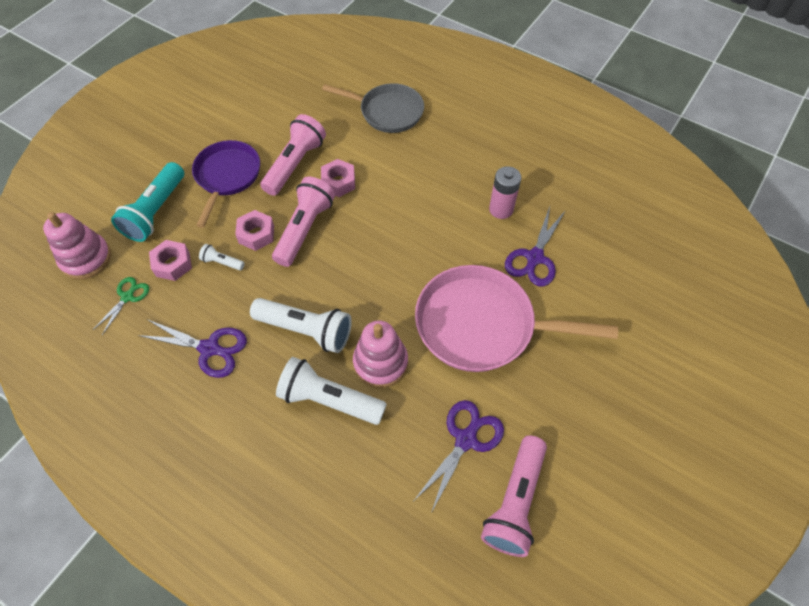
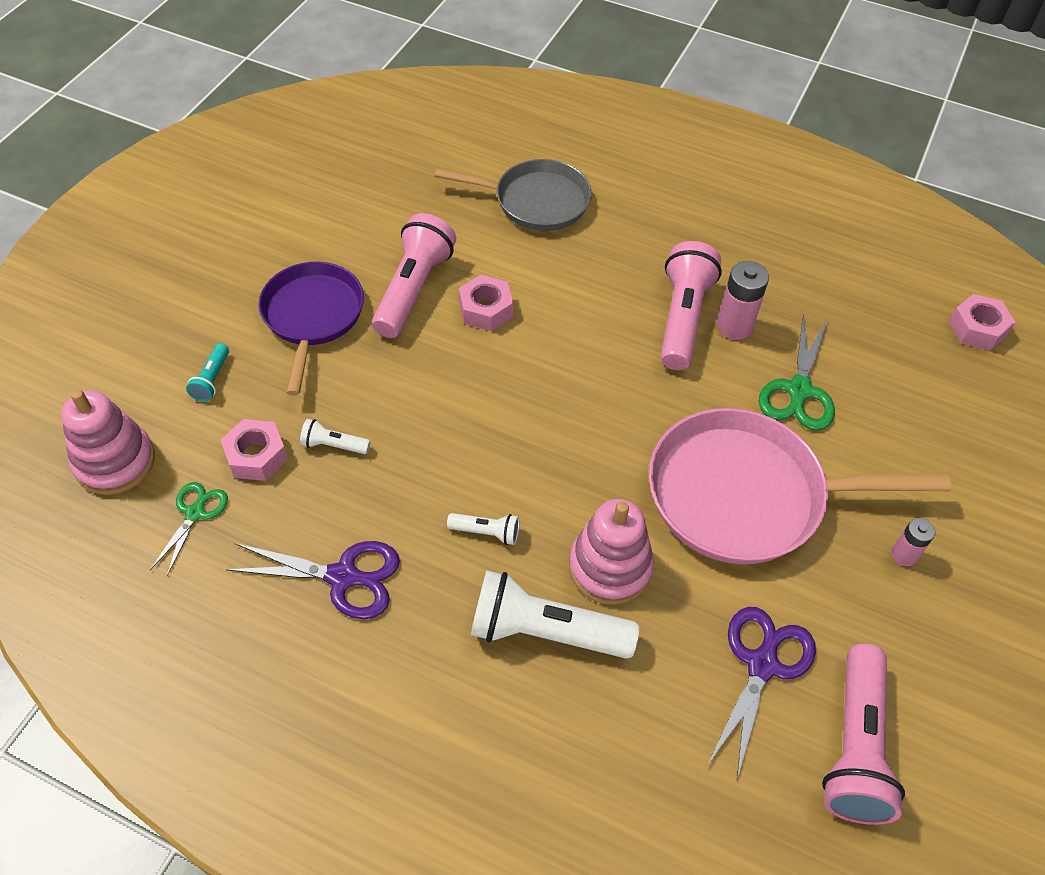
camera: 10 degrees left, 5 degrees down
turquoise flashlight [111,162,184,242] -> turquoise flashlight [186,343,229,402], size x0.47
pink nut [235,210,274,251] -> pink nut moved to [949,294,1016,351]
white flashlight [250,298,352,353] -> white flashlight [447,513,520,545], size x0.47
pink flashlight [272,177,335,267] -> pink flashlight moved to [660,241,722,370]
purple scissors [505,207,566,286] -> green scissors [759,313,835,431]
none -> pink battery [891,518,936,566]

